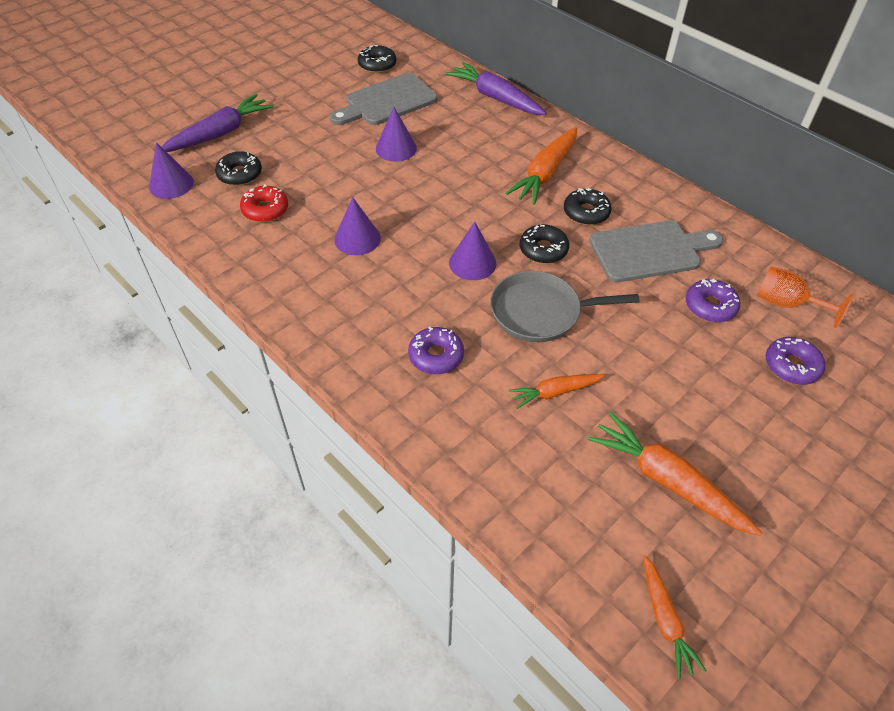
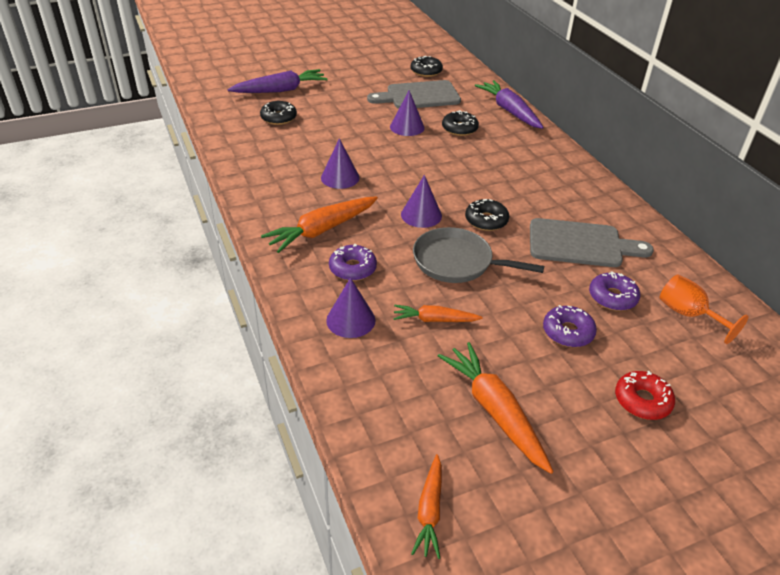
camera: 20 degrees right, 10 degrees down
purple cone [149,142,194,199] -> purple cone moved to [326,277,376,338]
red donut [240,184,288,222] -> red donut moved to [615,371,675,420]
orange carrot [506,127,577,205] -> orange carrot moved to [261,196,378,253]
black donut [564,188,612,225] -> black donut moved to [442,110,479,136]
purple donut [766,337,825,385] -> purple donut moved to [543,305,597,347]

